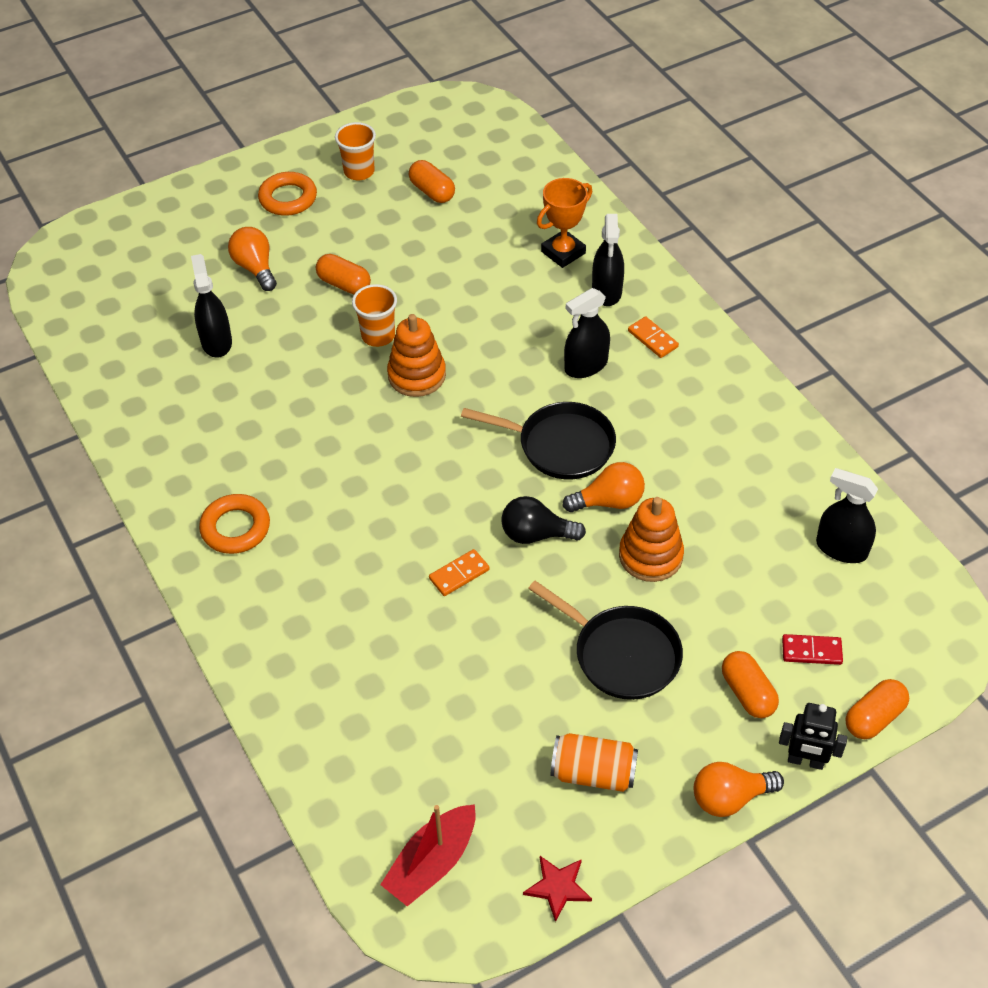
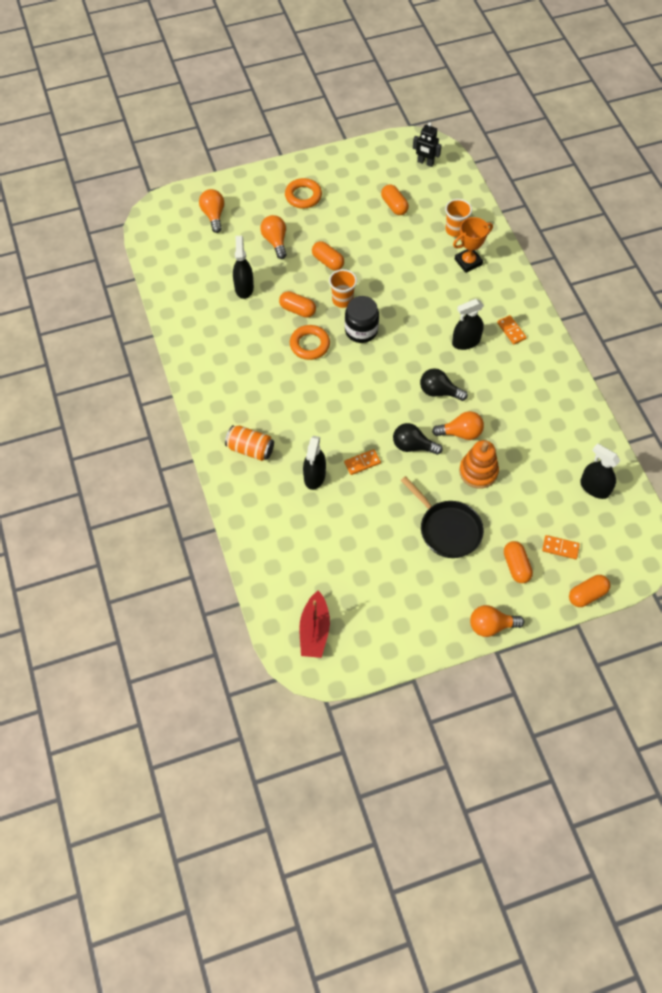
camera: 10 degrees right, 10 degrees up
orange ring [199,494,270,554] -> orange ring moved to [290,325,330,360]
orange cup [335,122,376,181] -> orange cup moved to [445,199,472,237]
red boat [380,804,476,906] -> red boat turned 45 degrees counterclockwise [299,590,330,658]
orange stacking toy [387,314,446,397] -> black jar [345,296,379,343]
black pan [461,402,616,479] -> black light bulb [420,368,468,401]
red star [523,856,592,922] -> none
orange can [551,733,638,792] -> orange can moved to [225,425,274,461]
black spray bottle [592,214,624,306] -> black spray bottle moved to [303,436,326,490]
black robot [779,703,847,770] -> black robot moved to [413,122,442,167]
red domino [782,634,843,665] -> orange domino [542,535,580,559]
none -> orange light bulb [199,189,224,233]
none -> orange capsule [279,291,316,318]

